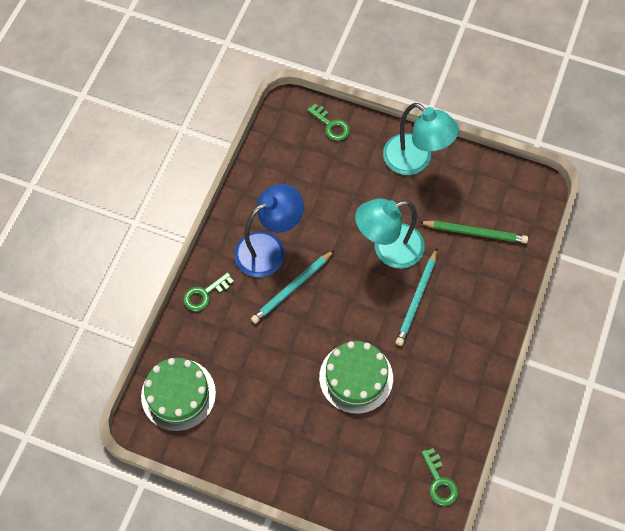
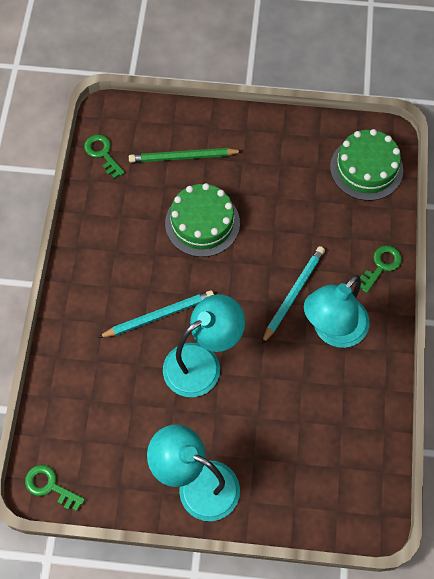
camera: 165 degrees right, 0 degrees up
blue lamp [234,184,304,277] -> turquoise lamp [304,275,369,348]
green key [307,104,350,141] -> green key moved to [25,465,85,511]
turquoise pencil [396,248,438,346] -> turquoise pencil turned 60 degrees clockwise [98,290,214,338]
green pencil [419,220,528,243] -> green pencil moved to [129,148,242,163]

